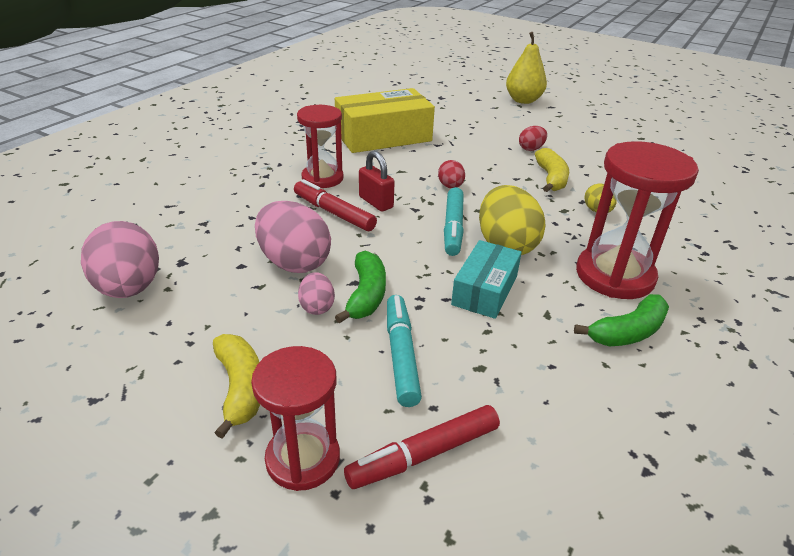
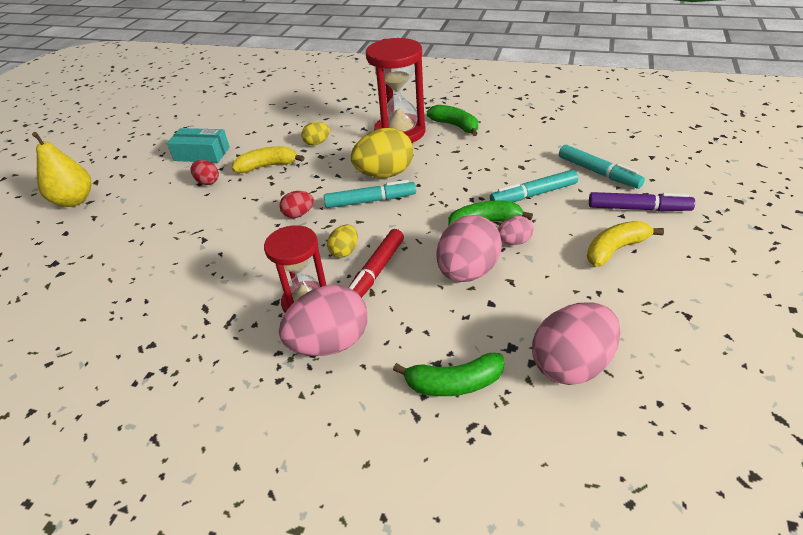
camera: 100 degrees left, 5 degrees up
red hourglass [251,346,340,491] -> purple marker [589,192,695,212]
yellow box [335,88,435,153] -> none
red marker [344,405,500,489] -> turquoise marker [559,145,645,189]
red padlock [359,151,395,211] -> yellow egg [327,225,358,258]
turquoise box [451,240,522,319] -> turquoise box moved to [167,128,230,163]
none -> pink egg [279,285,368,356]
none -> green banana [393,353,504,396]

